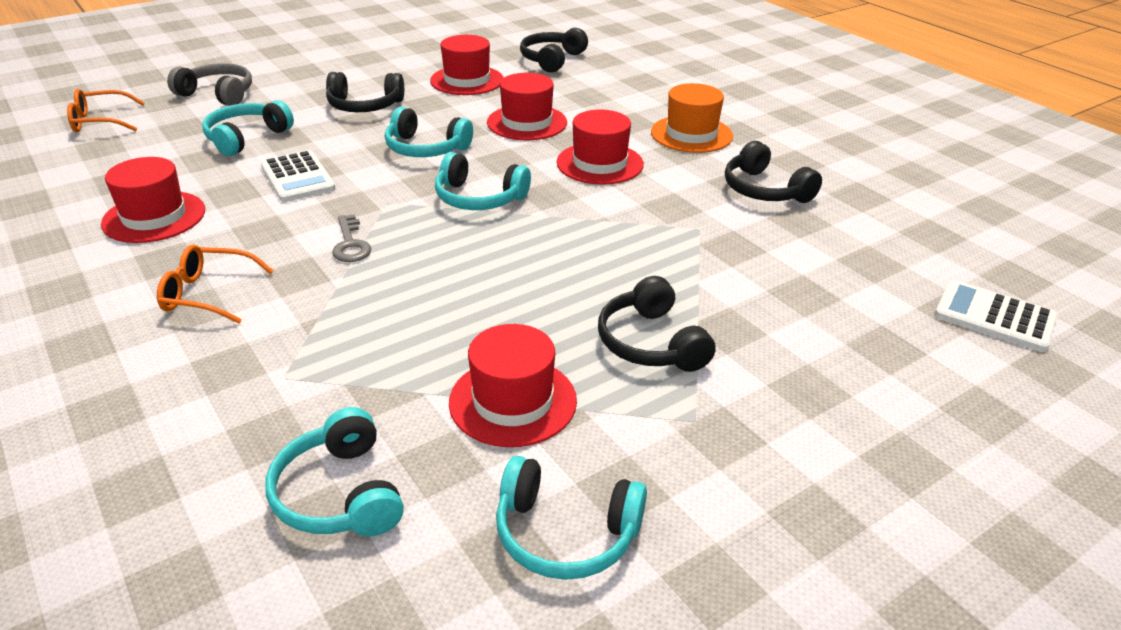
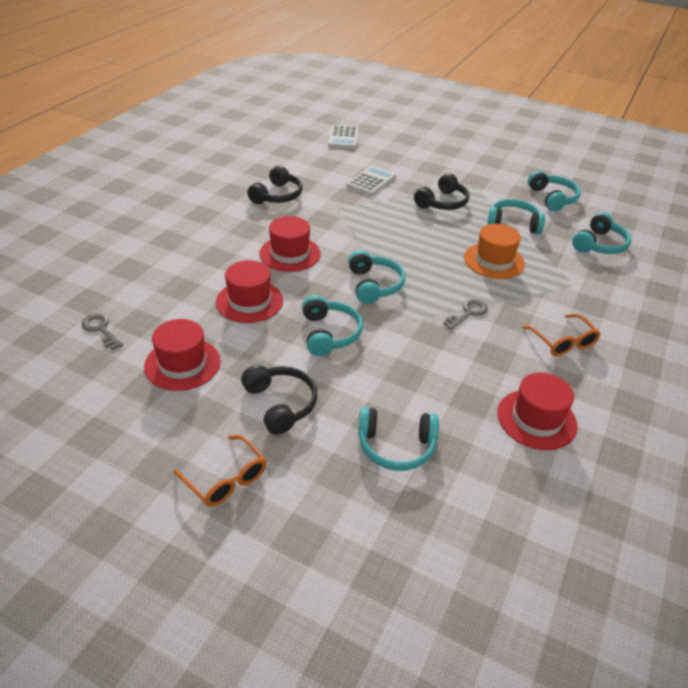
camera: 120 degrees left, 5 degrees up
orange glasses [67,89,145,132] -> orange glasses moved to [173,435,266,507]
grey headphones [167,63,252,106] -> none
white calculator [261,150,336,202] -> white calculator moved to [346,166,396,196]
red hat [449,324,577,447] -> turquoise headphones [487,199,545,234]
black headphones [520,28,588,72] -> grey key [81,313,123,350]
orange hat [651,83,733,153] -> orange hat moved to [464,224,525,279]

